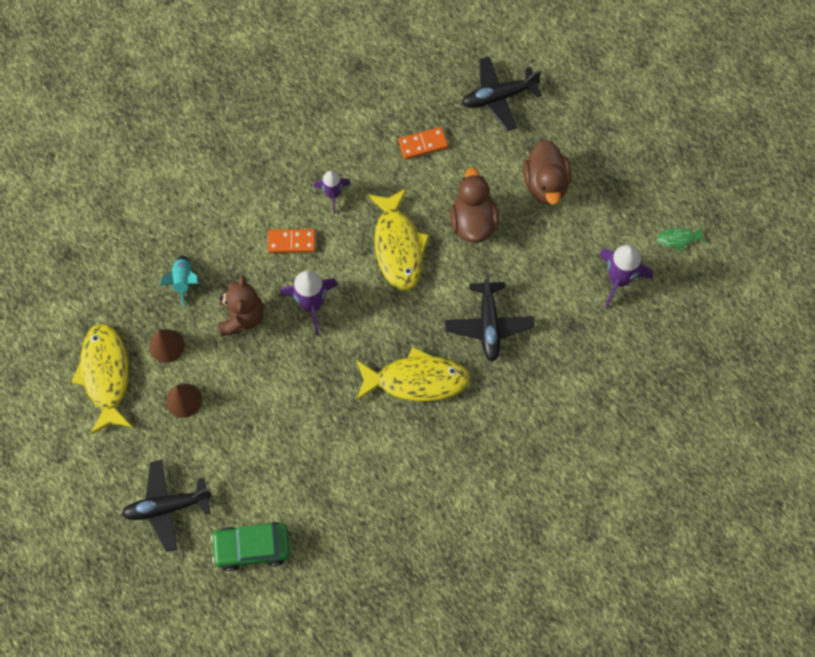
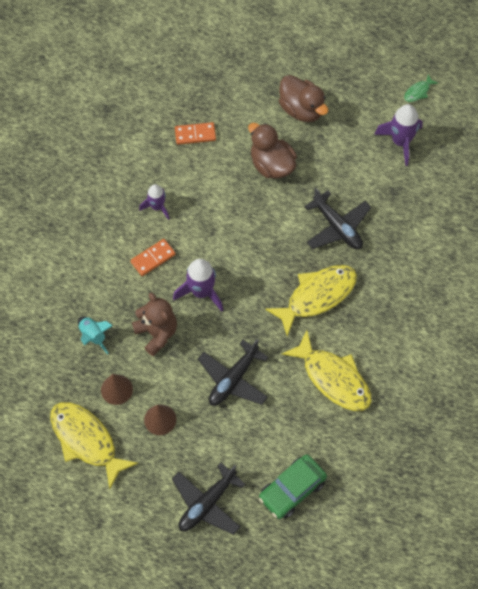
camera: 35 degrees left, 5 degrees down
yellow fish [367,188,429,291] -> yellow fish moved to [282,330,372,411]
orange domino [398,127,448,160] -> orange domino turned 45 degrees clockwise [175,122,216,145]
black plane [462,56,542,131] -> black plane moved to [198,339,269,406]

